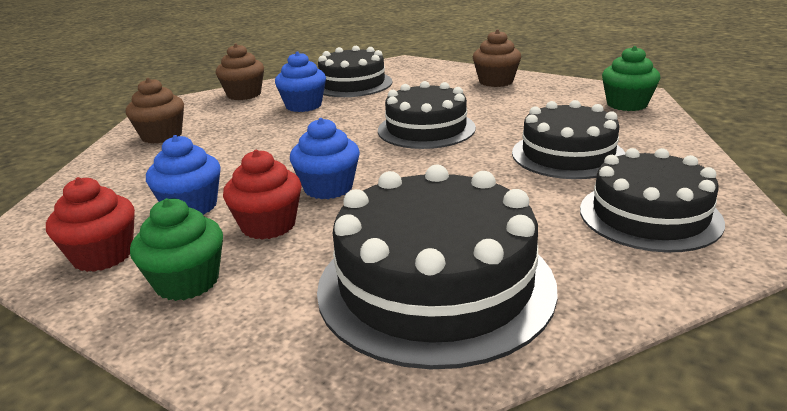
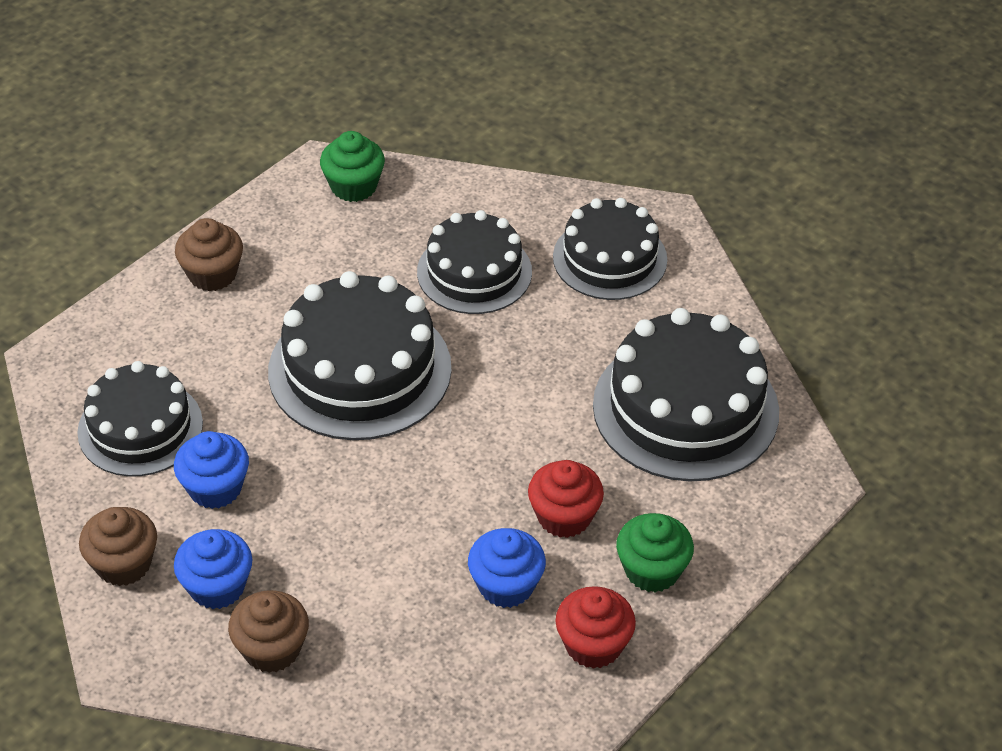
camera: 85 degrees left, 20 degrees up
blue cupcake [290,118,360,199] -> blue cupcake moved to [174,529,252,609]
black cake [378,81,476,149] -> black cake [268,271,452,440], size x1.52

